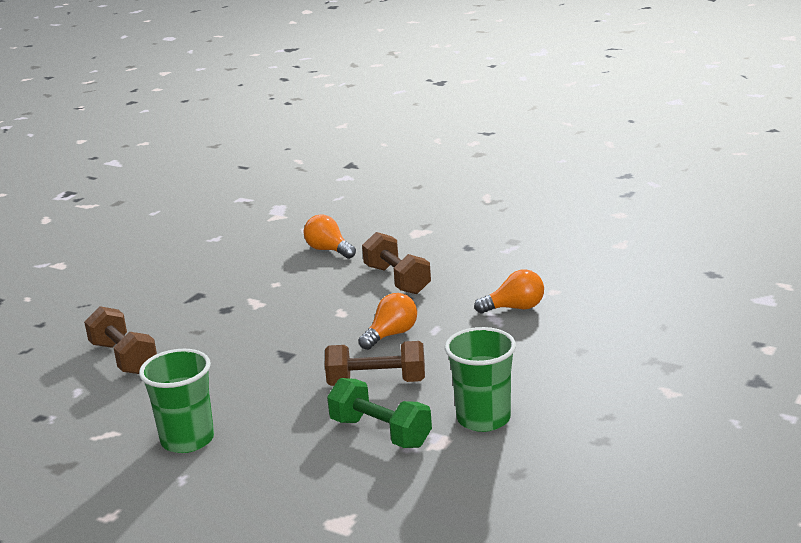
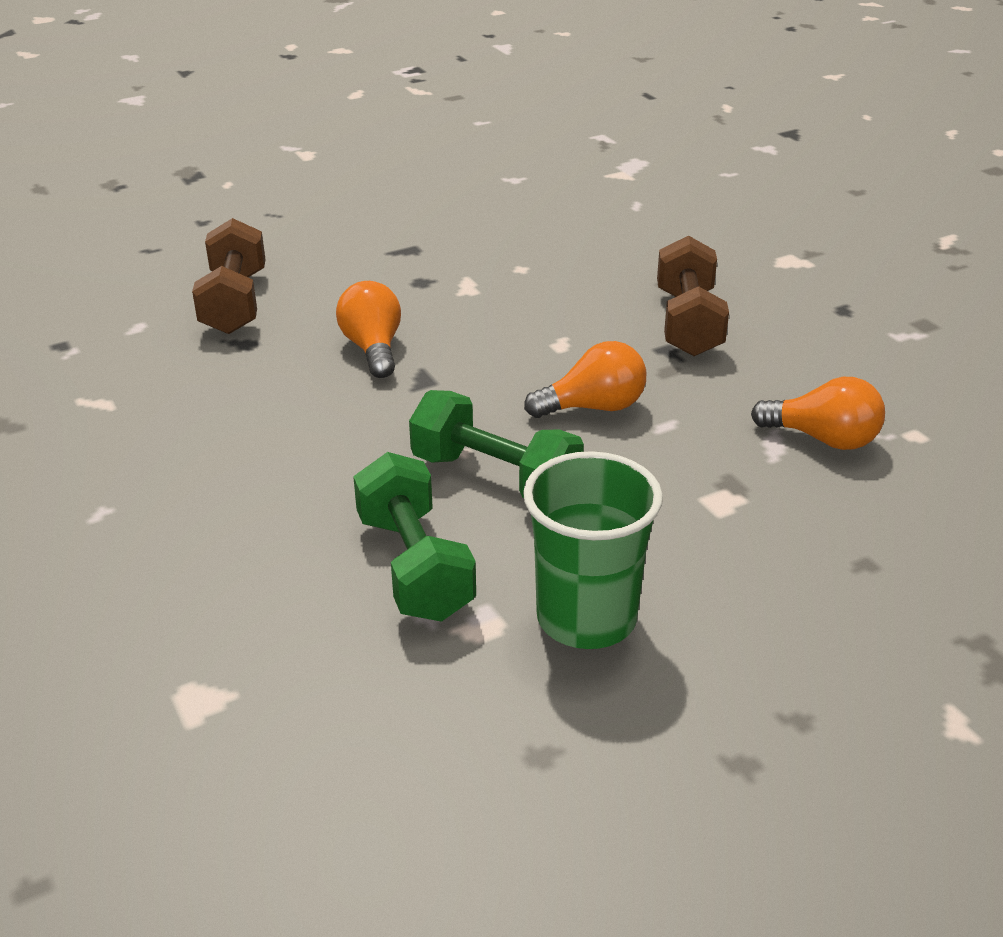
camera: 30 degrees right, 10 degrees up
green cup [139,349,214,453] -> none
orange light bulb [304,214,356,259] -> orange light bulb moved to [336,281,401,378]
brown dumbbell [325,341,425,386] -> green dumbbell [409,390,584,498]

